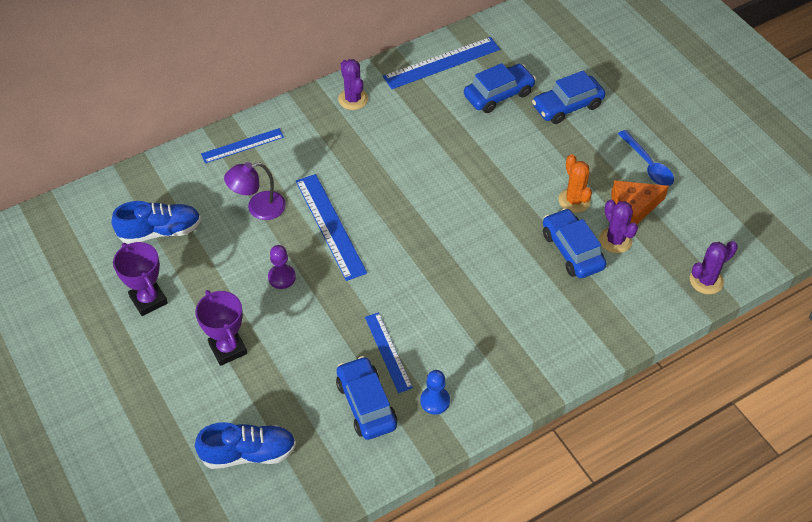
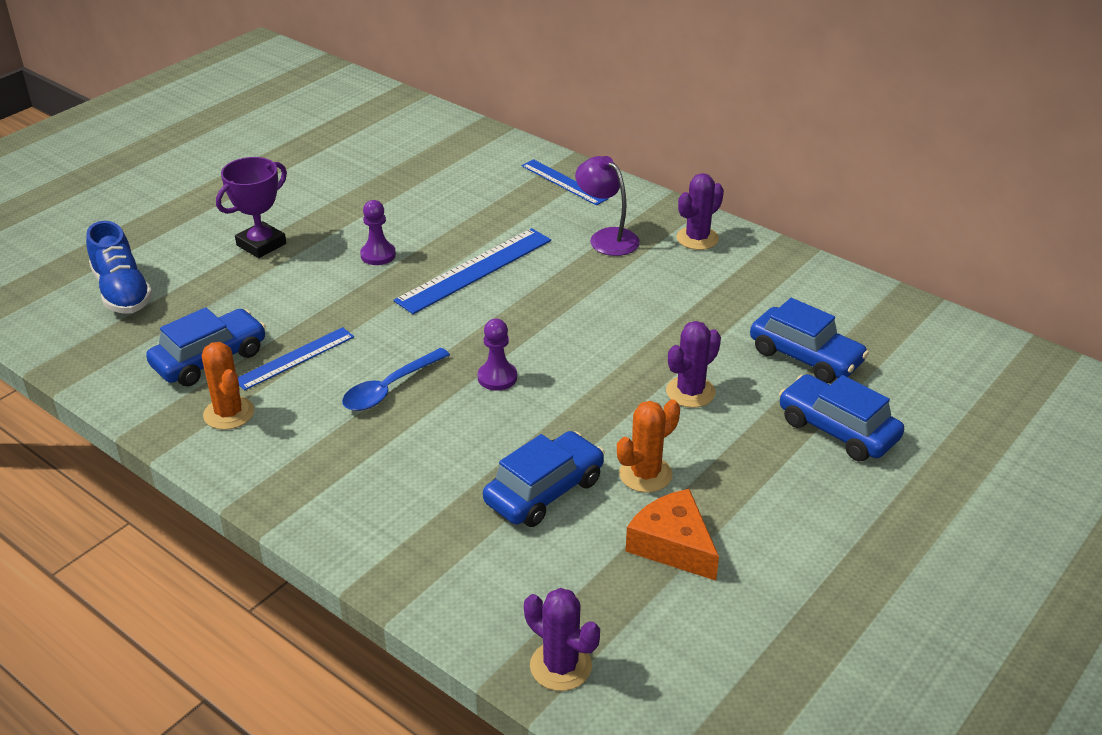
camera: 70 degrees right, 15 degrees down
blue shoe [111,201,201,244] -> none
purple trophy [113,242,168,316] -> none
purple lamp [224,162,286,220] -> purple lamp moved to [575,156,640,256]
blue ruler [383,37,500,89] -> none
blue pawn [420,370,450,414] -> orange cactus [202,342,254,430]
purple cactus [599,200,638,253] -> purple cactus moved to [666,321,721,408]
blue spoon [618,130,674,186] -> blue spoon moved to [342,348,450,411]
none -> purple pawn [478,319,517,391]

